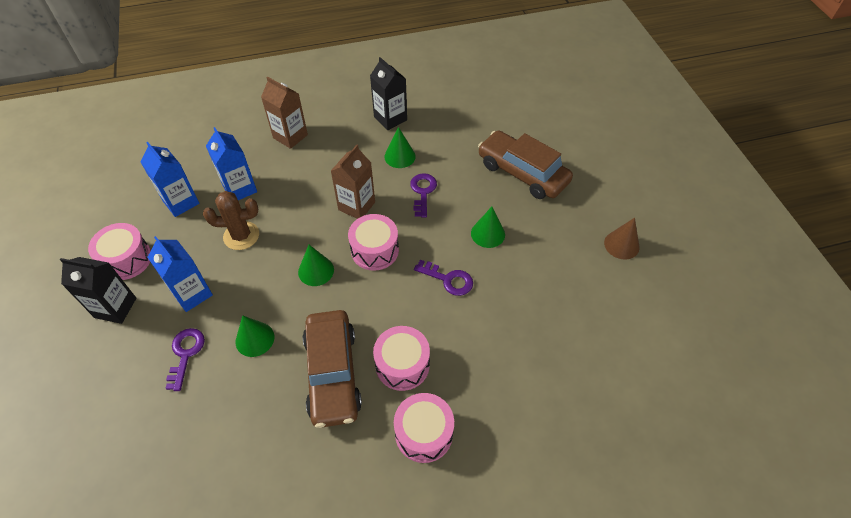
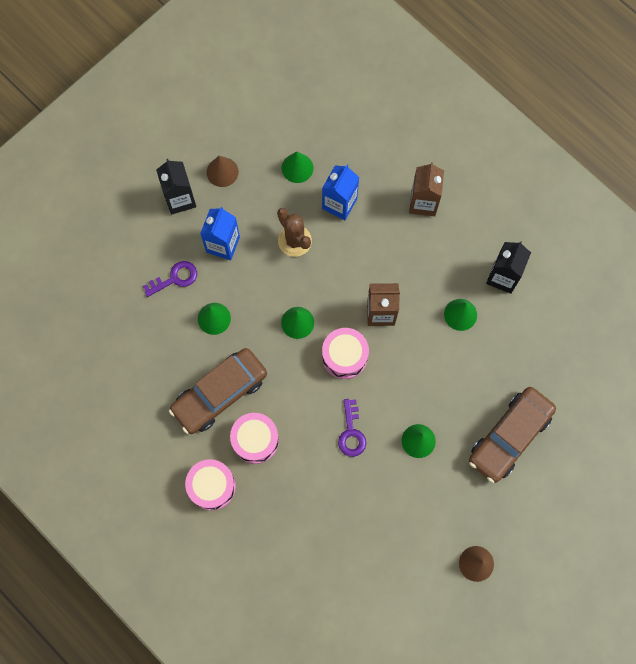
camera: 60 degrees right, 20 degrees up
pink drum [88,223,151,280] -> brown cone [207,156,239,187]
blue carton [140,142,199,217] -> green cone [282,151,313,183]
purple key [410,173,437,218] -> none
brown car [478,130,573,199] -> brown car turned 150 degrees counterclockwise [469,387,556,483]

